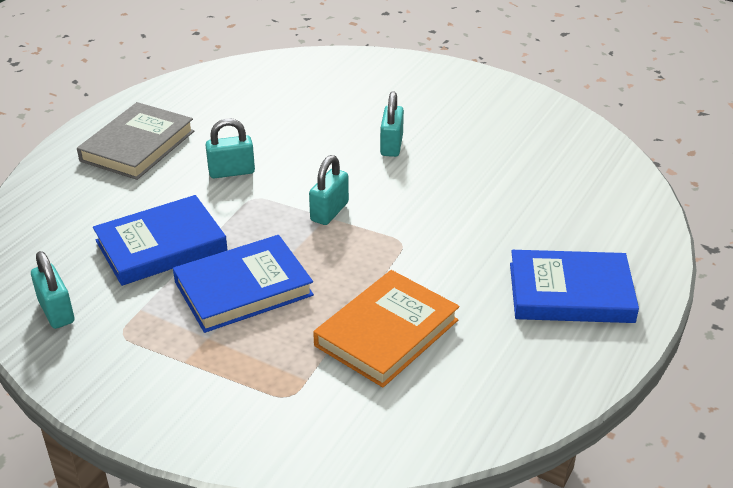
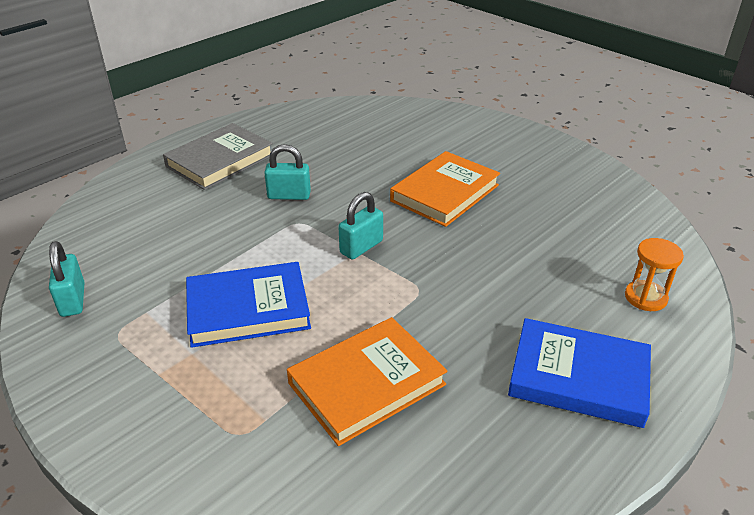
camera: 15 degrees right, 0 degrees up
blue book [93,195,228,286] -> none
turquoise padlock [380,91,404,157] -> orange book [390,151,500,227]
none -> orange hourglass [625,238,684,311]

